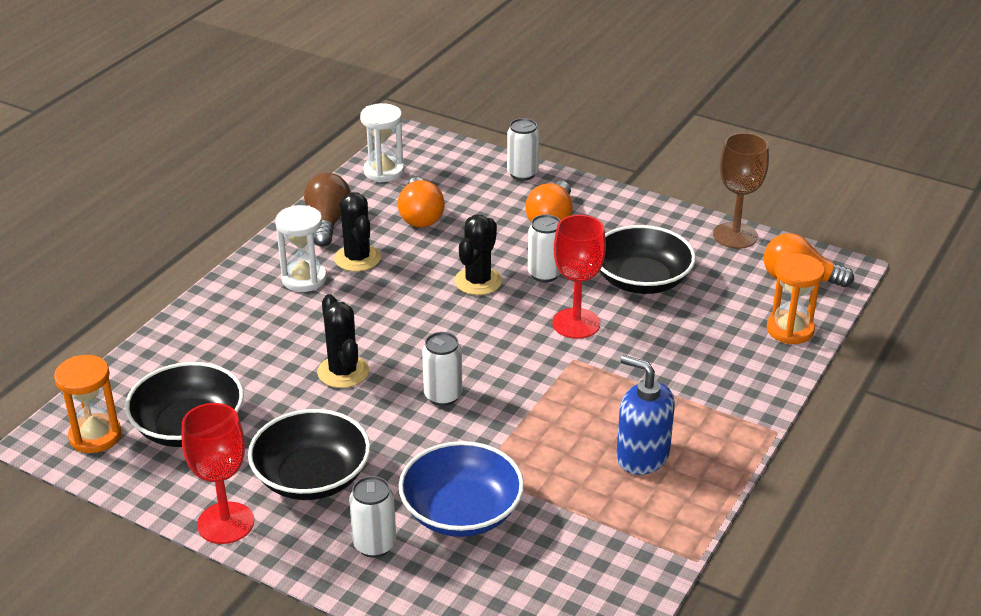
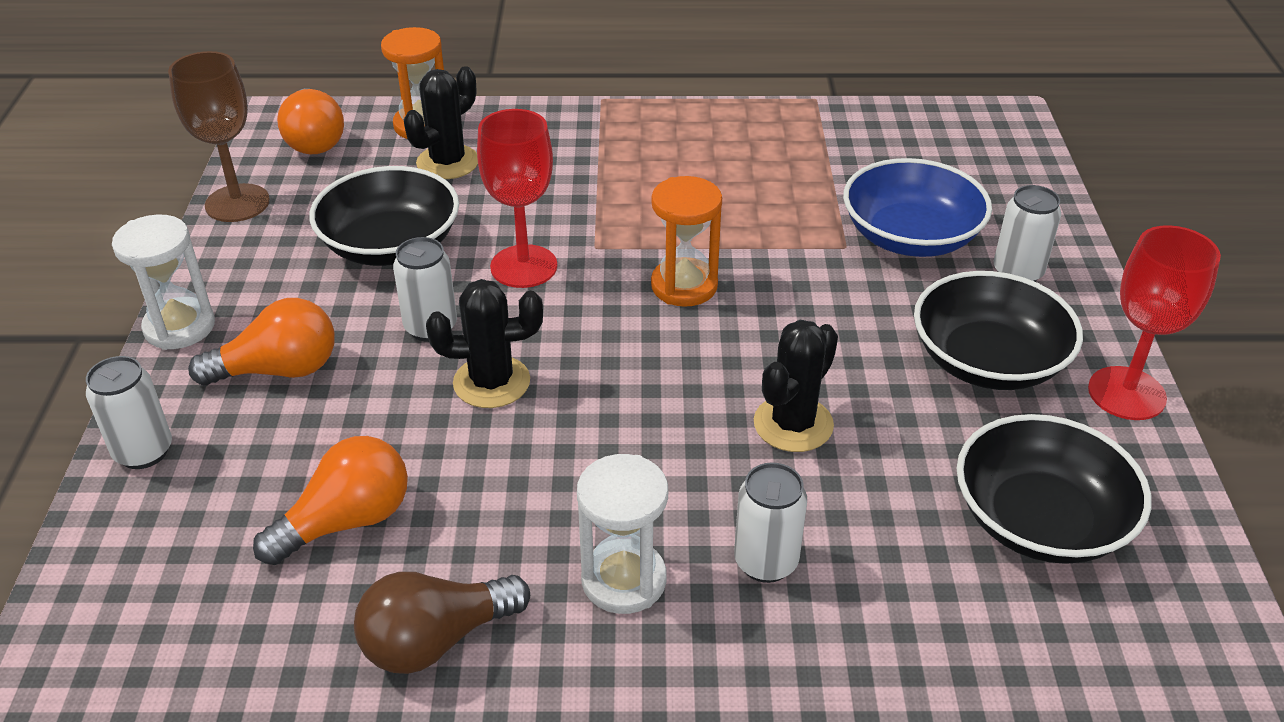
camera: 120 degrees left, 5 degrees up
orange hourglass [54,355,122,453] -> orange hourglass moved to [651,176,722,307]
black cactus [334,192,381,272] -> black cactus moved to [404,66,478,179]
white hourglass [360,103,404,182] -> white hourglass moved to [112,214,215,350]
white can [422,332,462,406] -> white can moved to [734,463,807,583]
blue soap dispenser [616,355,675,475] -> none

